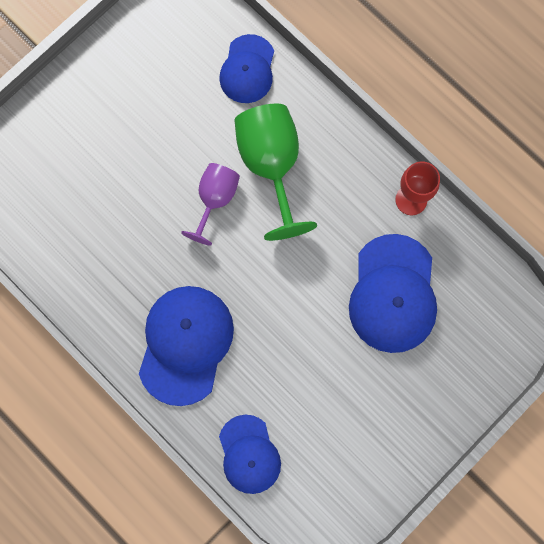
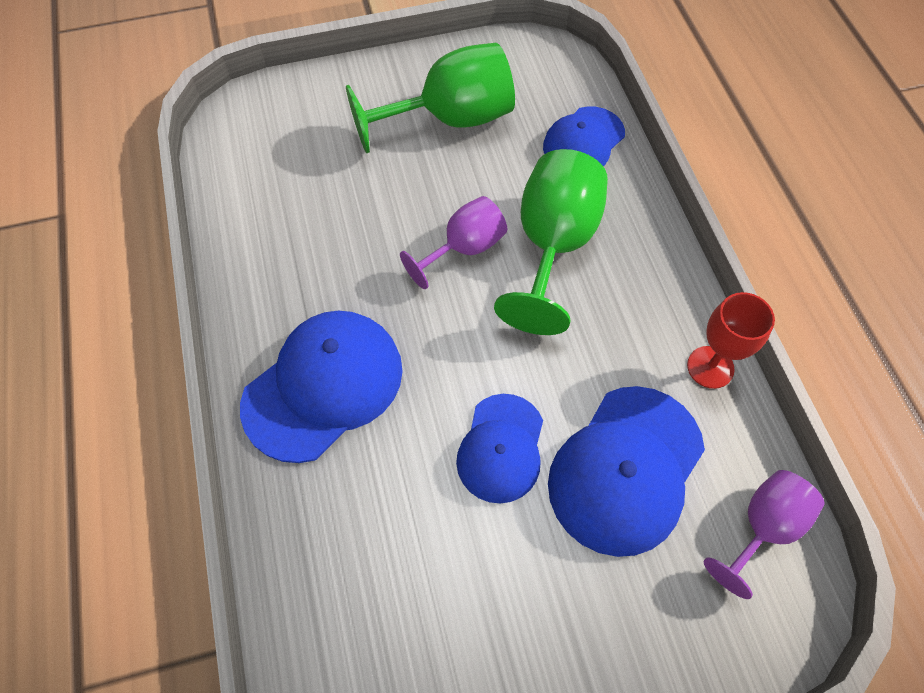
camera: 30 degrees right, 15 degrees down
blue cap [219,415,281,494] -> blue cap moved to [456,394,543,504]
none -> green goblet [346,43,515,153]
none -> purple goblet [704,470,824,599]

